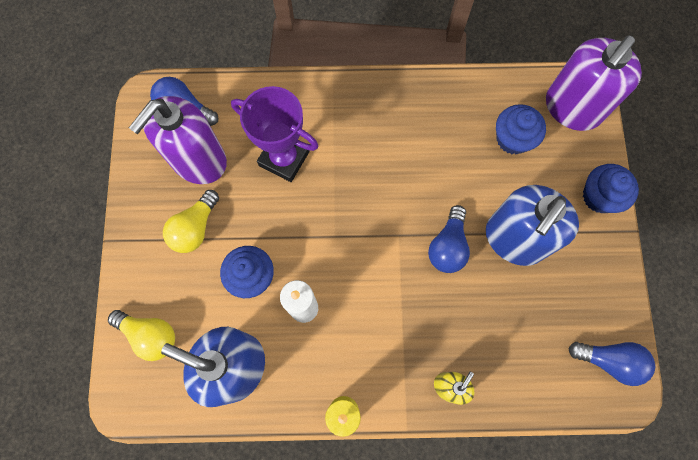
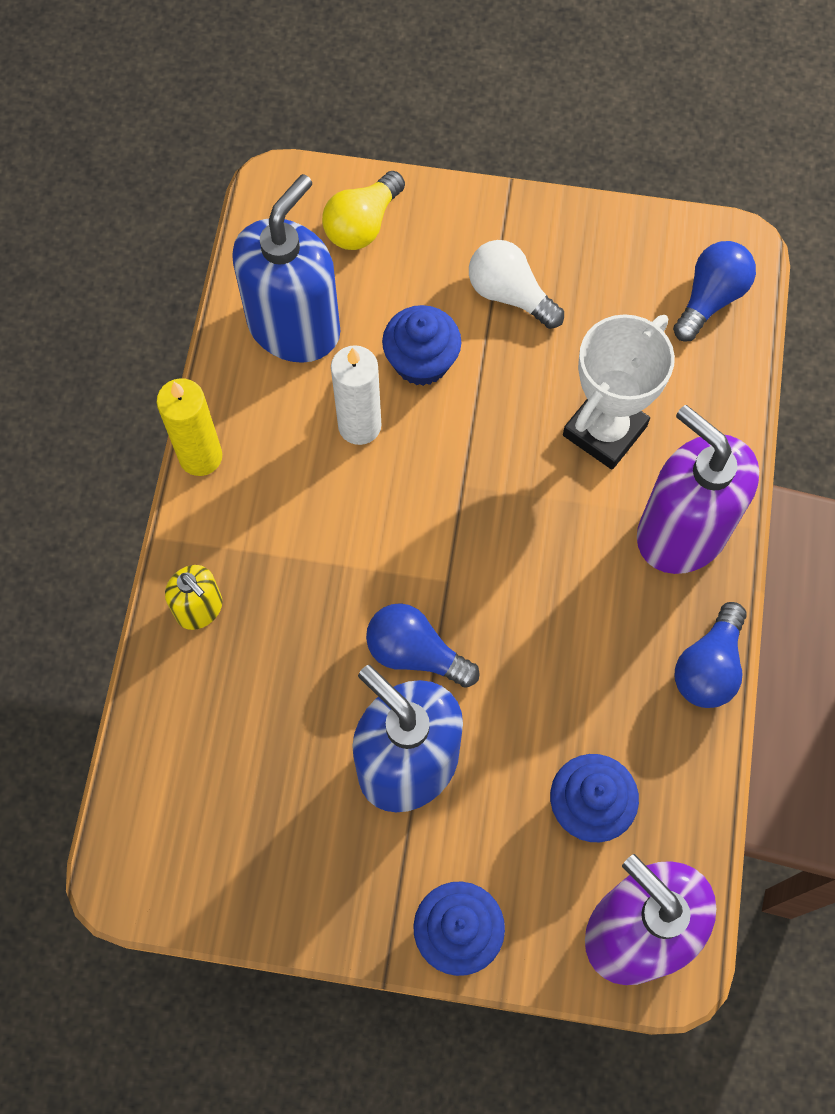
camera: 100 degrees right, 5 degrees down
purple soap dispenser [129,96,227,184] -> purple soap dispenser moved to [637,405,759,574]
yellow light bulb [163,190,219,253] -> white light bulb [469,240,564,329]
purple trophy [231,86,319,182] -> white trophy [563,314,675,469]
blue light bulb [568,342,655,386] -> blue light bulb moved to [675,602,747,708]

